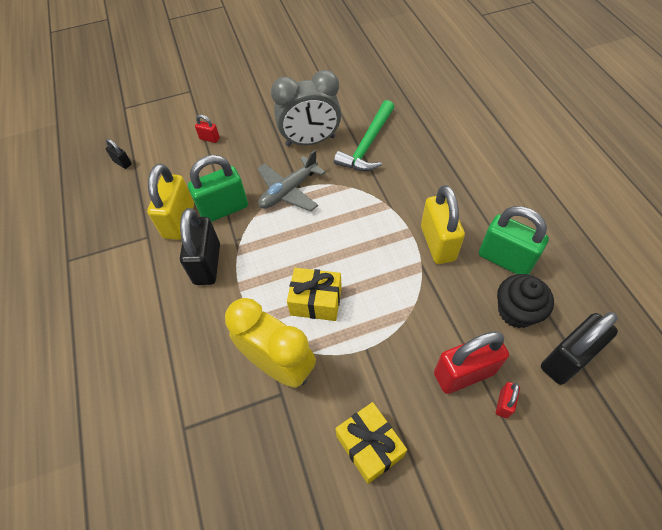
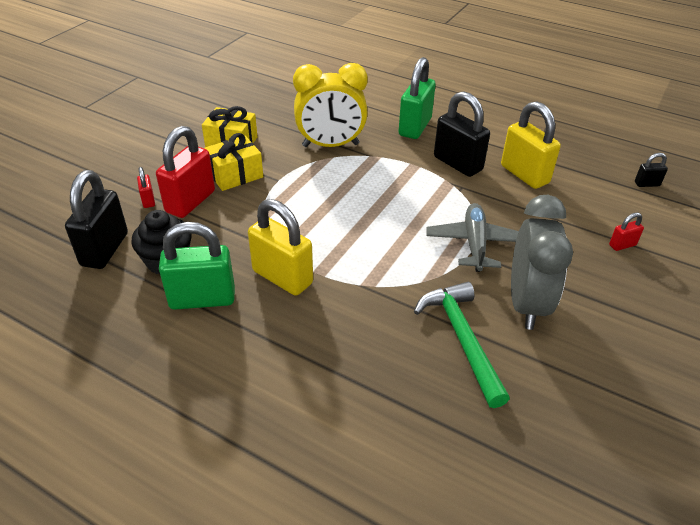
camera: 135 degrees right, 15 degrees down
green padlock [188,155,248,222] -> green padlock moved to [398,57,436,139]
grey clock [271,70,341,146] -> grey clock turned 150 degrees clockwise [511,195,573,330]
yellow gift [287,268,342,321] -> yellow gift moved to [204,133,263,191]

